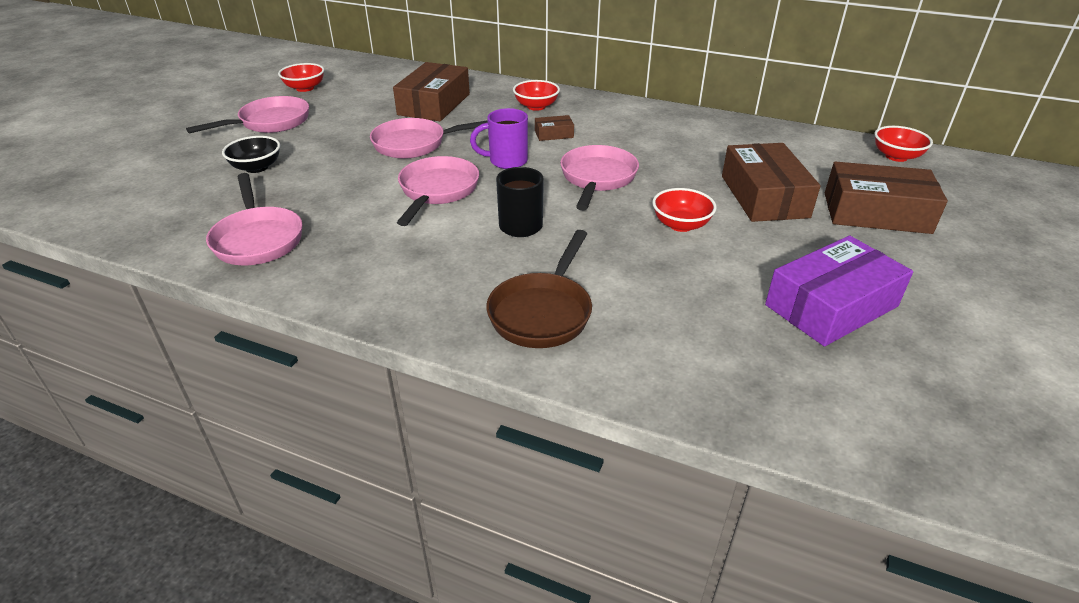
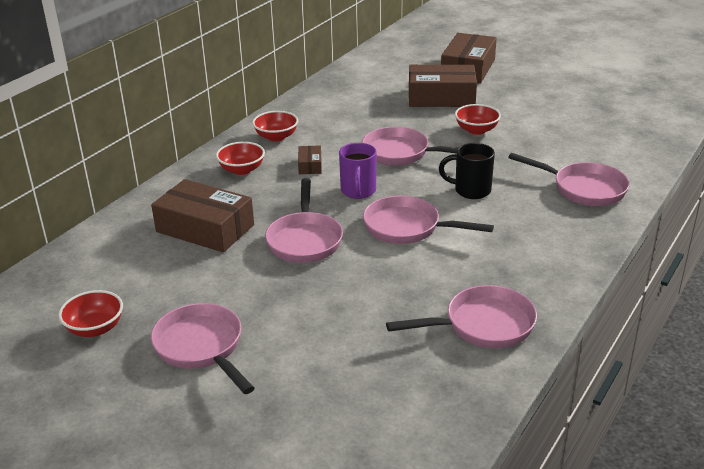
camera: 80 degrees left, 5 degrees down
black bowl [222,136,280,173] -> none
brown pan [486,230,592,348] -> pink pan [508,153,630,206]
purple box [765,236,913,346] -> none
red bowl [874,126,933,162] -> red bowl moved to [252,111,298,142]

